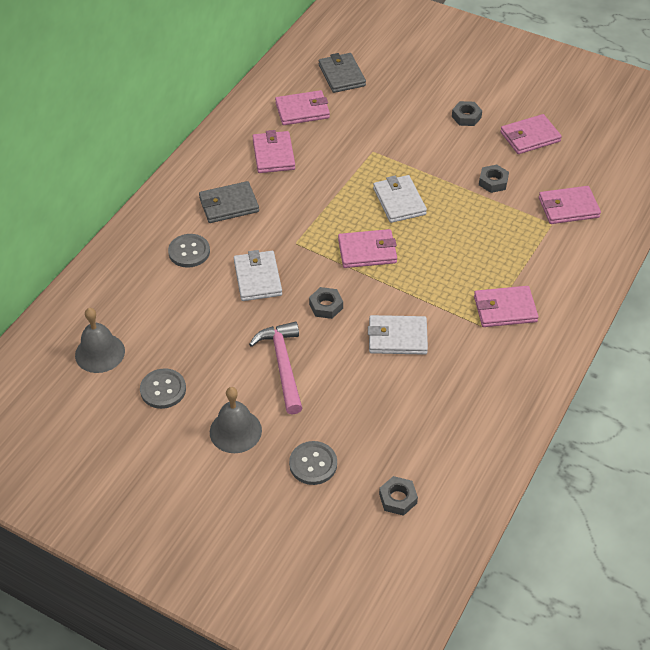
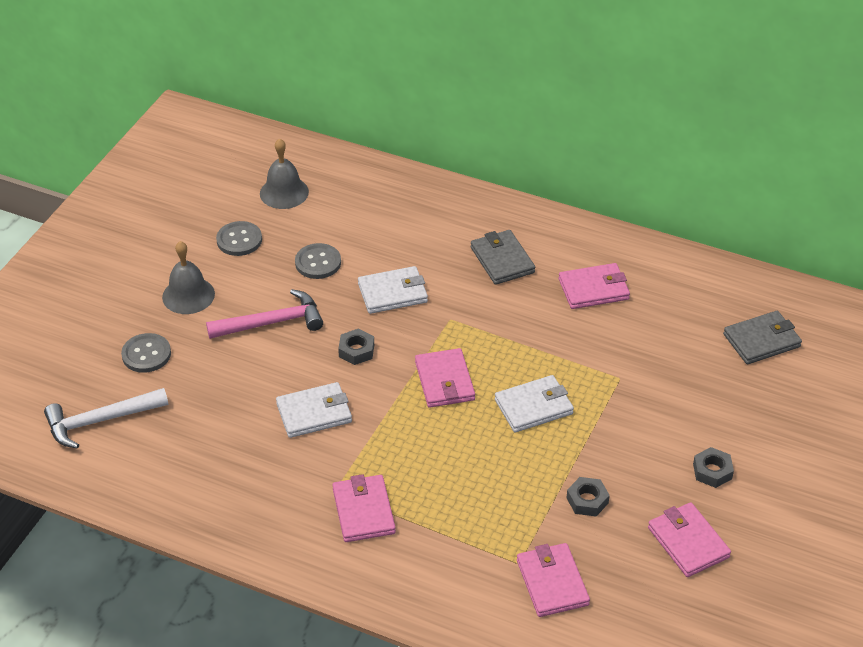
camera: 85 degrees right, 5 degrees down
grey button [168,234,210,268] -> grey button moved to [295,243,341,279]
pink wallet [275,90,330,125] -> none
white wallet [368,315,428,355] -> white wallet turned 75 degrees clockwise [276,382,352,438]
grey nut [379,476,418,516] -> white hammer [44,388,168,449]

